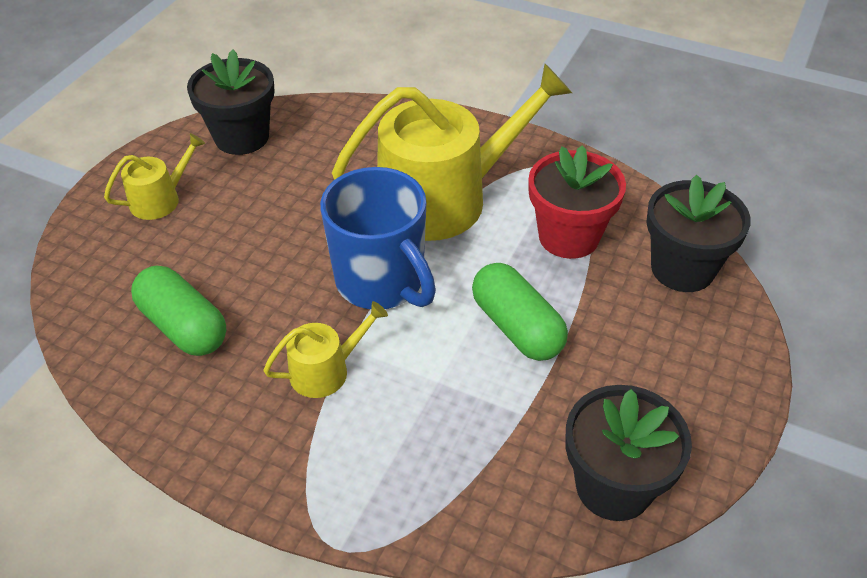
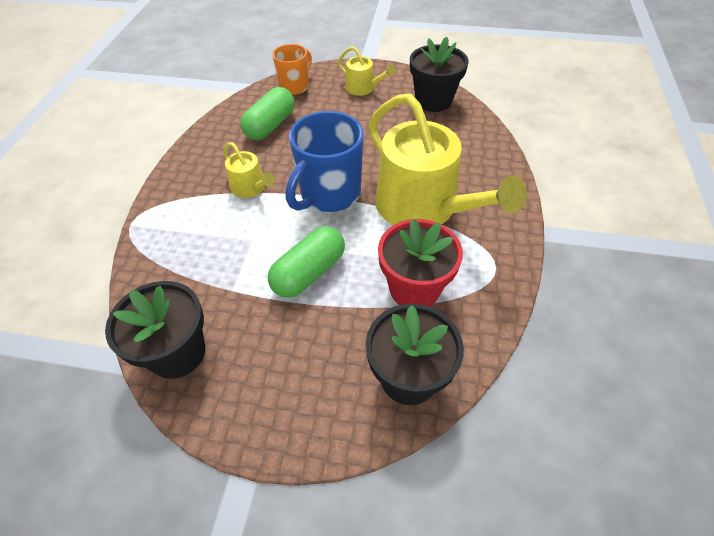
camera: 75 degrees right, 5 degrees up
none -> orange mug [272,44,312,95]

